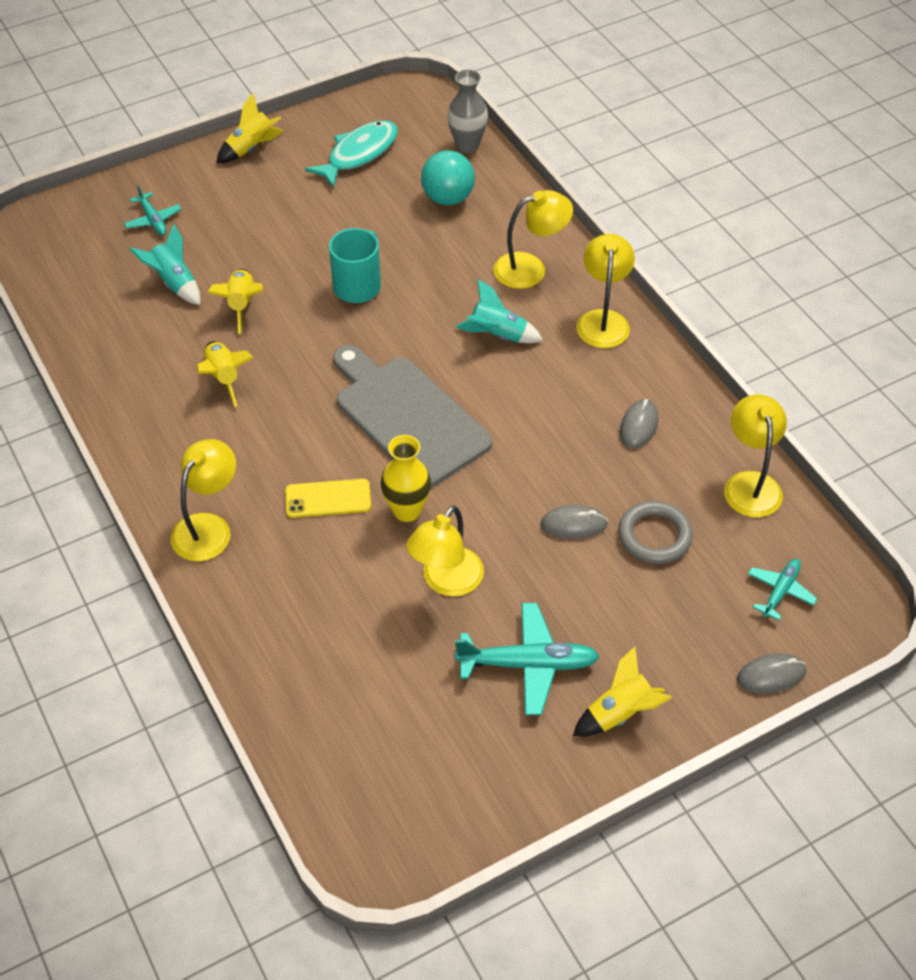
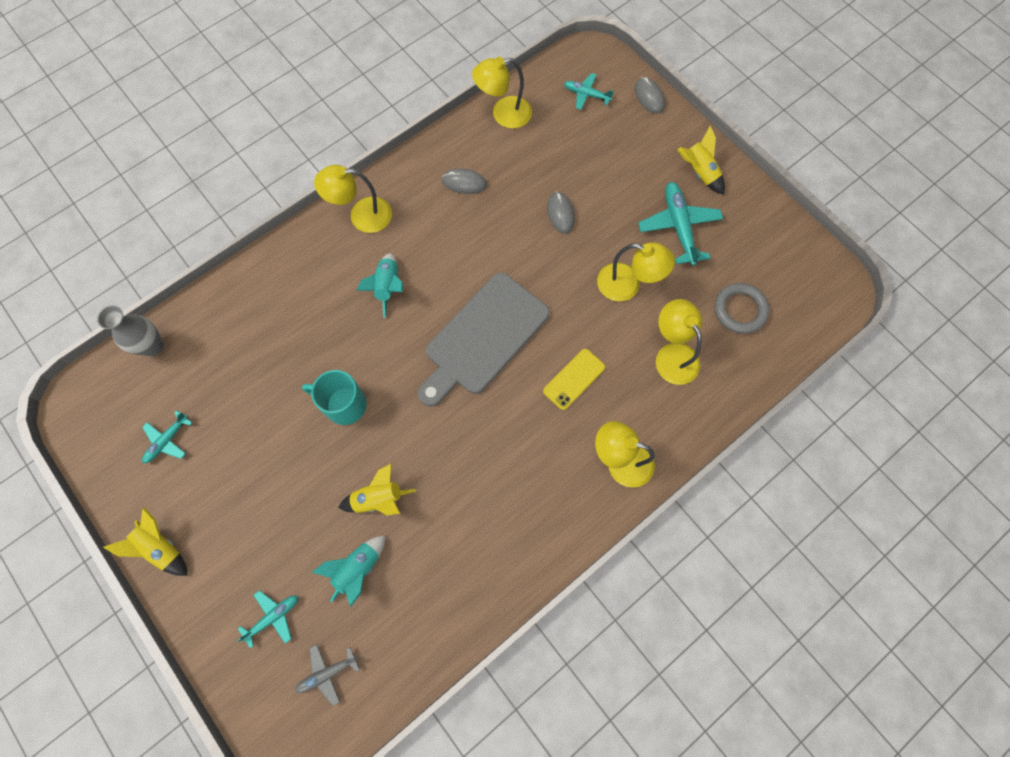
camera: 100 degrees left, 20 degrees up
yellow rocket [197,341,254,407] -> none
yellow phone [285,479,371,518] -> yellow phone turned 60 degrees clockwise [543,349,605,410]
turquoise fish [305,120,398,188] -> turquoise plane [142,410,192,463]
yellow vase [381,435,431,522] -> none
turquoise ball [421,150,475,205] -> none
yellow lamp [493,190,573,289] -> yellow lamp moved to [656,299,702,385]
grey ring [618,501,693,564] -> grey ring moved to [715,283,769,334]
none -> grey plane [295,644,360,706]

